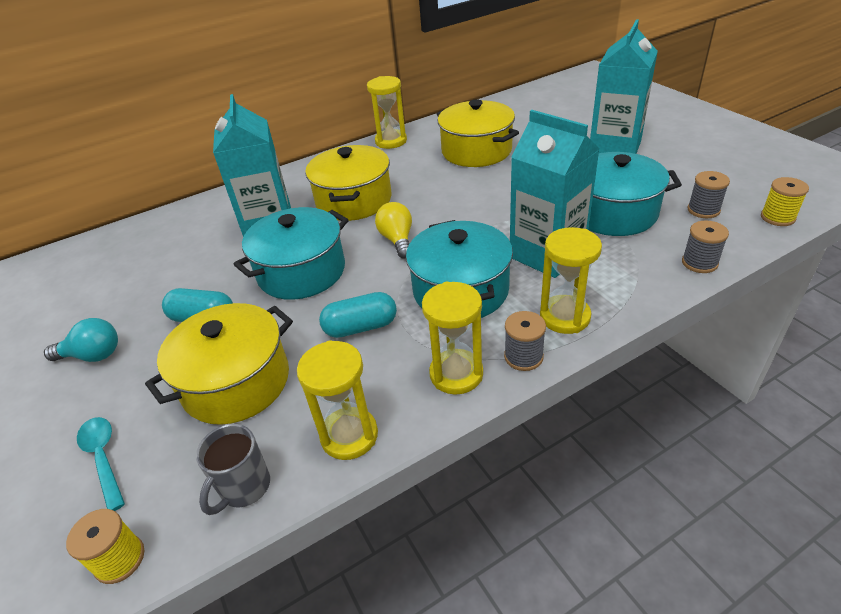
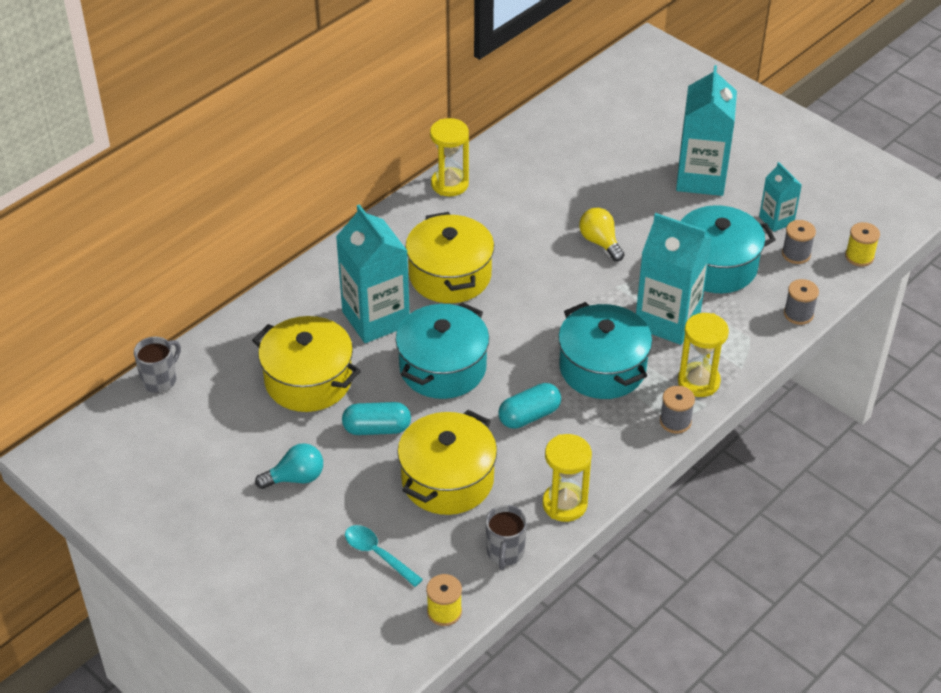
camera: 20 degrees left, 5 degrees up
yellow light bulb [375,202,412,259] -> yellow light bulb moved to [579,208,624,261]
yellow hourglass [422,282,483,395] -> none
yellow pot [437,100,519,167] -> yellow pot moved to [252,316,361,412]
none -> grey mug [134,337,181,393]
none -> turquoise carton [759,162,802,232]

